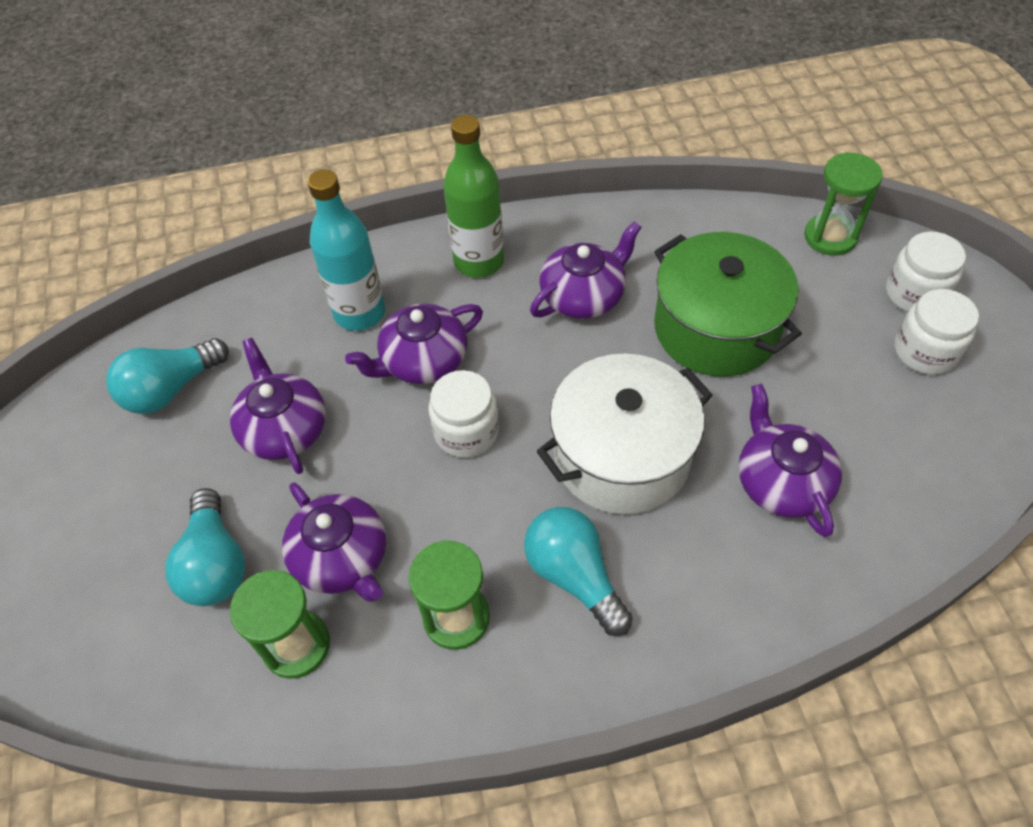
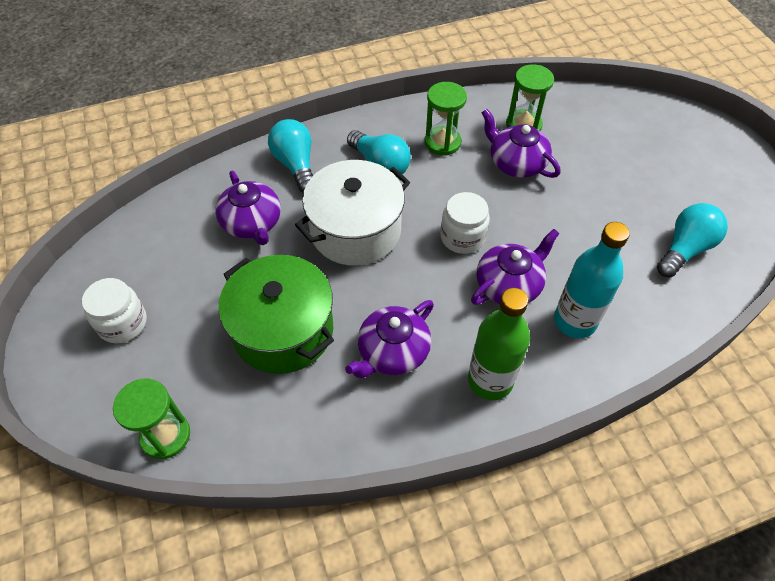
camera: 170 degrees right, 0 degrees up
turquoise light bulb [165,488,245,606] -> turquoise light bulb moved to [268,119,313,193]
purple teapot [230,338,326,474] -> none
white jar [886,232,966,312] -> none

